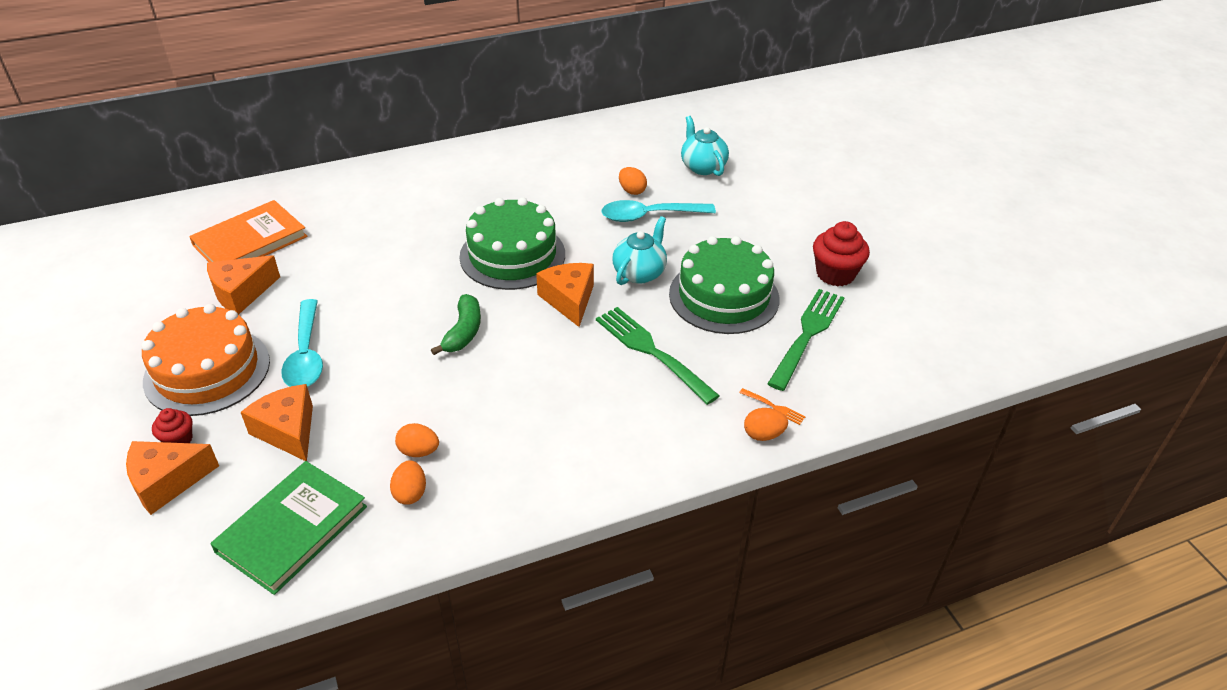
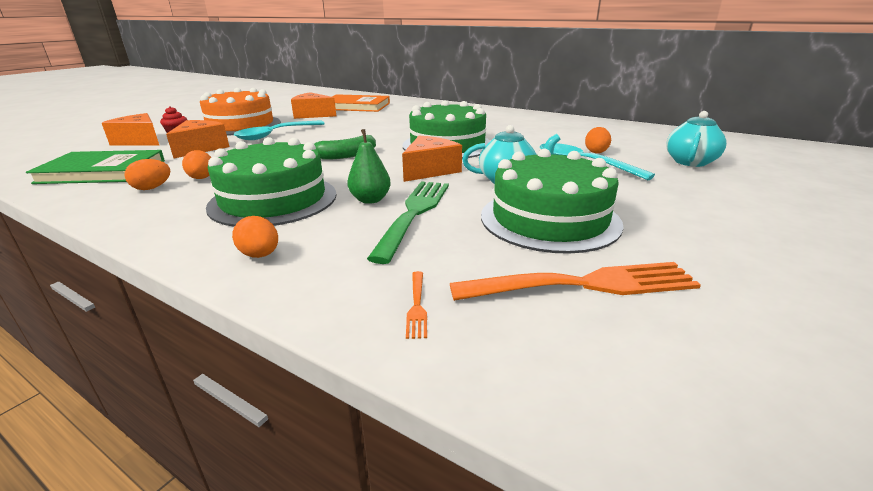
camera: 55 degrees right, 15 degrees down
orange egg [744,408,788,441] -> orange egg moved to [232,216,278,258]
green fork [767,289,845,391] -> orange fork [450,262,701,301]
red cupcake [813,221,870,286] -> none
none -> green cake [206,137,337,227]
none -> green pear [347,129,391,204]

